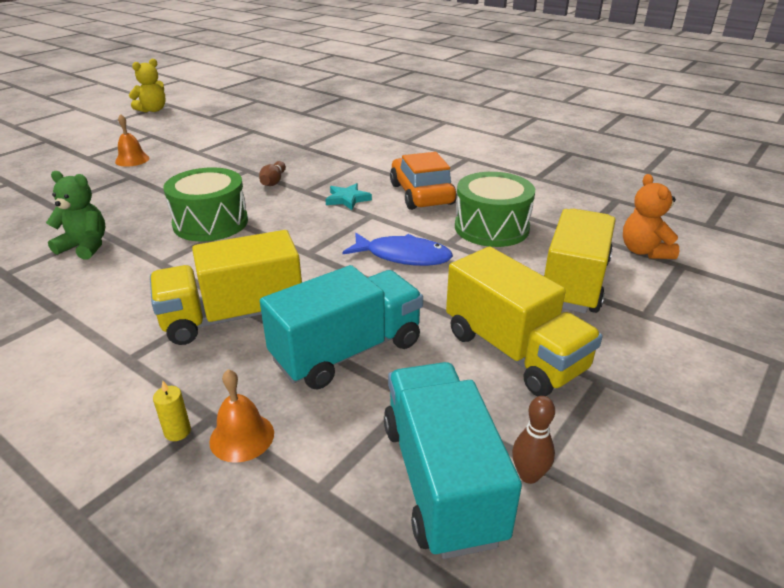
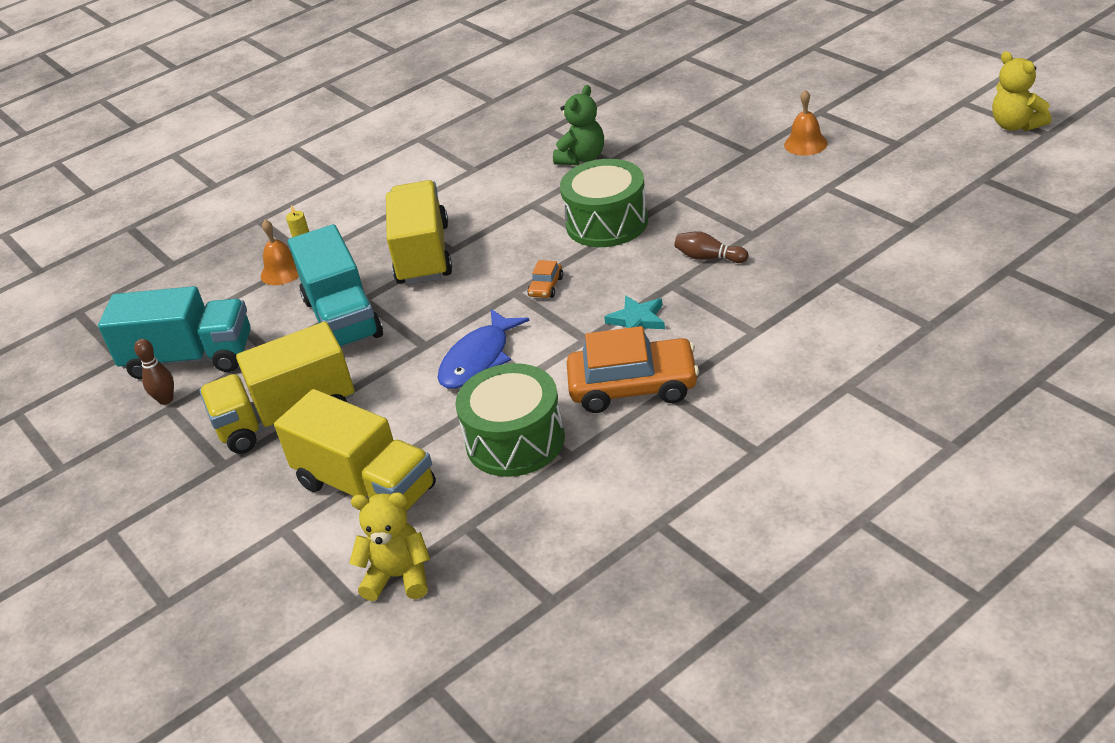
camera: 110 degrees right, 5 degrees up
orange teddy bear [623,174,679,259] -> yellow teddy bear [349,492,430,601]
none -> orange car [528,260,563,298]

